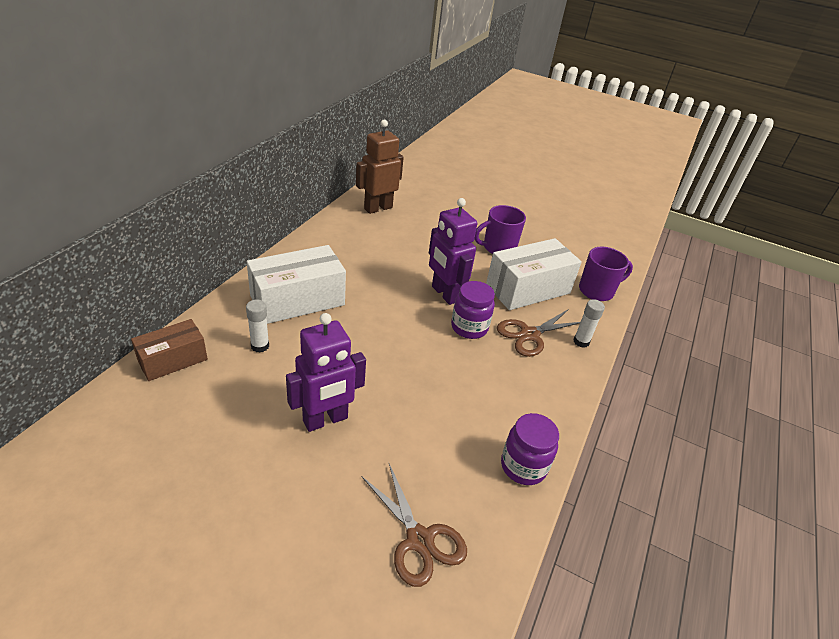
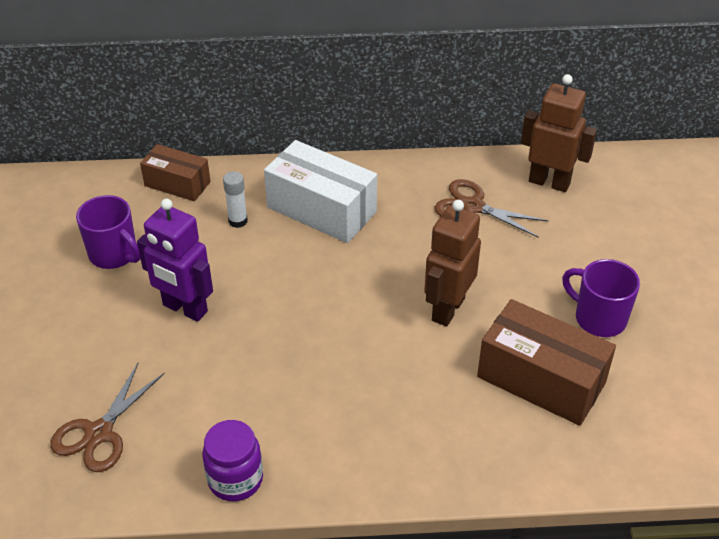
camera: 65 degrees right, 5 degrees up
purple robot [429,198,477,305] -> brown robot [424,200,481,327]
purple jar [451,281,495,339] -> none
white box [486,238,582,310] -> brown box [477,299,616,426]
brown scissors [497,309,580,357] -> brown scissors moved to [435,179,549,238]
white glue stick [573,299,605,348] -> none
purple mug [579,247,633,301] -> purple mug moved to [76,195,140,269]

